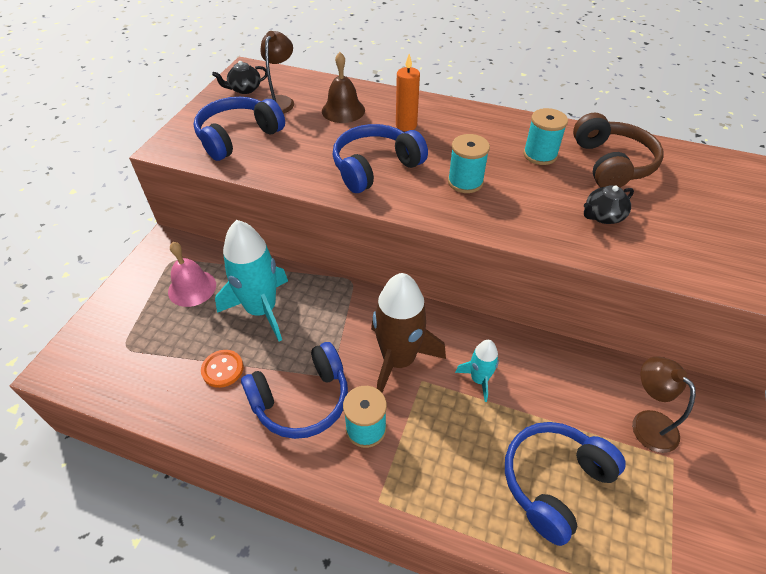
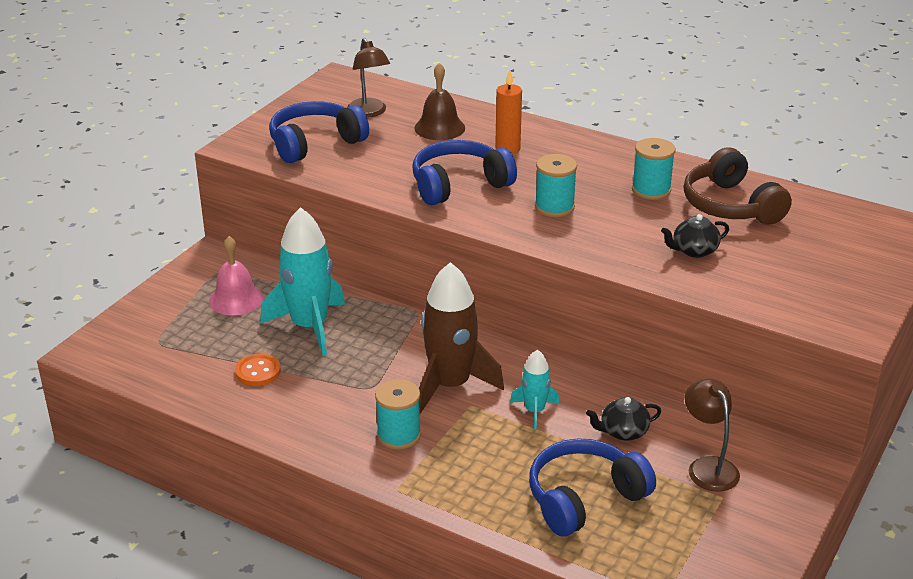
camera: 10 degrees right, 15 degrees down
black teapot [212,61,267,94] -> black teapot moved to [586,397,661,441]
blue headphones [241,342,348,439] -> none
brown lamp [260,31,294,114] -> brown lamp turned 135 degrees clockwise [347,38,390,118]
brown headphones [573,113,664,188] -> brown headphones turned 150 degrees clockwise [684,147,792,225]

